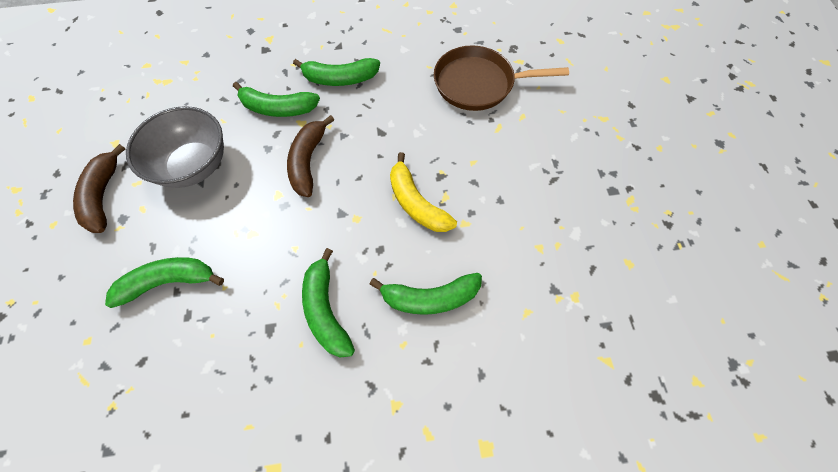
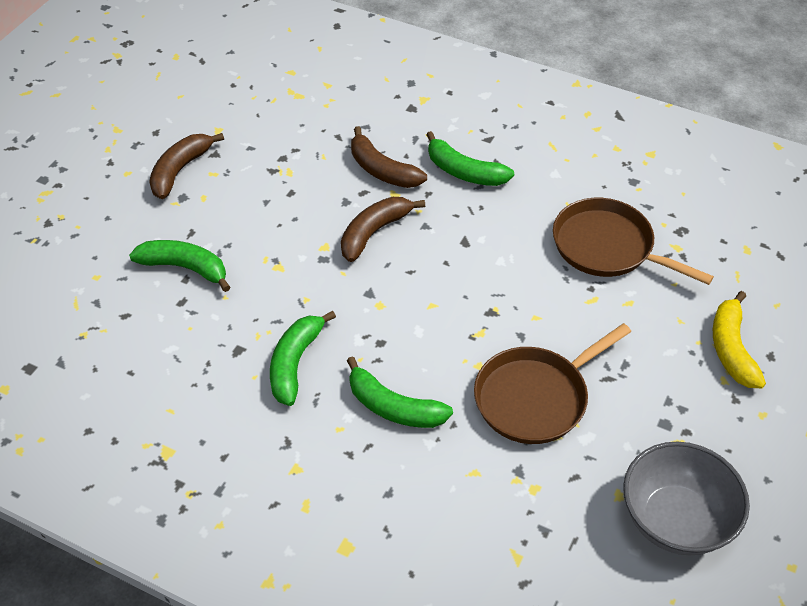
camera: 35 degrees right, 15 degrees down
grey bowl [126,106,224,188] -> grey bowl moved to [623,442,750,555]
green banana [233,82,320,117] -> brown banana [351,126,427,188]
yellow banana [390,152,457,232] -> yellow banana moved to [713,291,766,389]
none -> brown pan [474,323,631,444]

